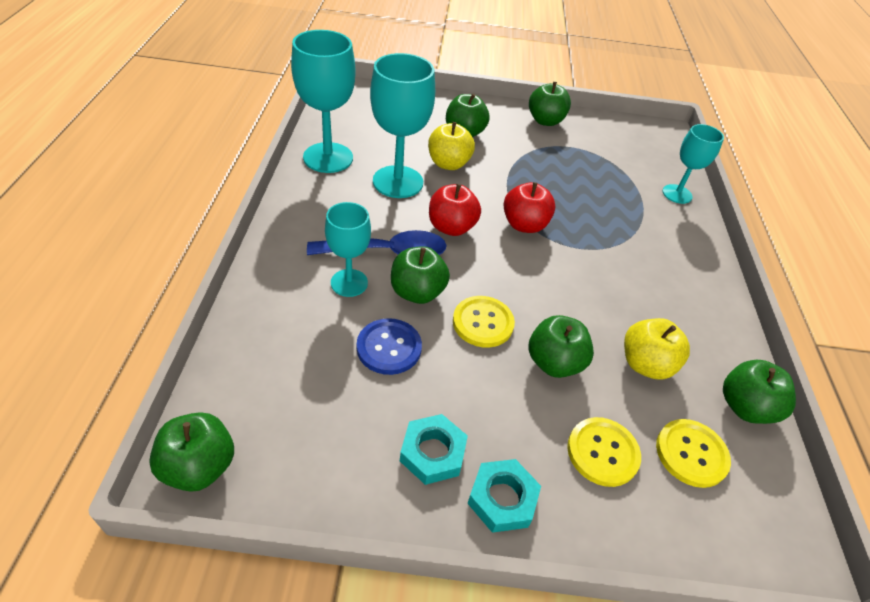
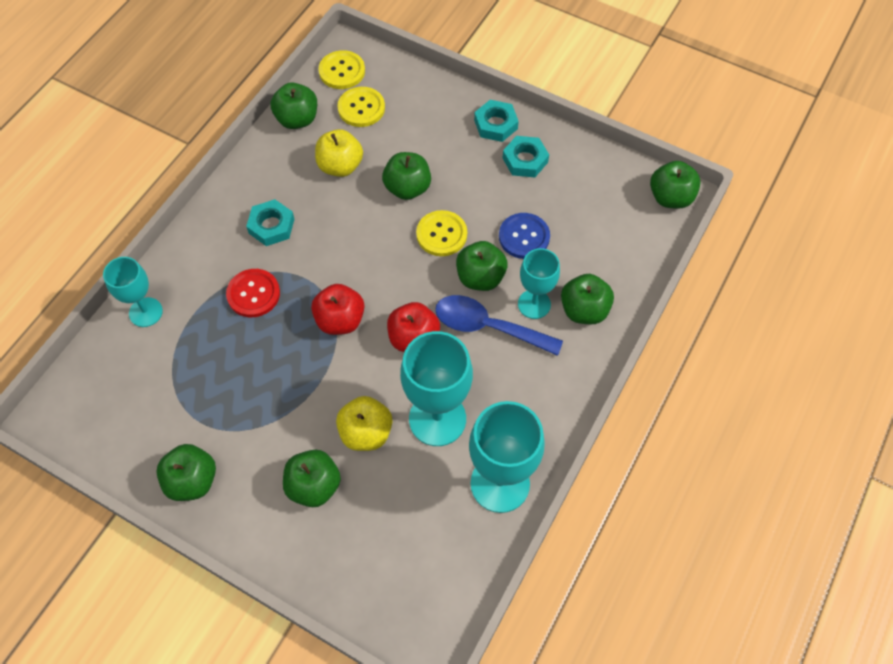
camera: 150 degrees left, 15 degrees up
yellow button [567,417,641,487] -> yellow button moved to [319,50,365,89]
none -> red button [226,269,280,317]
none -> turquoise nut [246,199,294,246]
none -> green apple [561,274,614,324]

